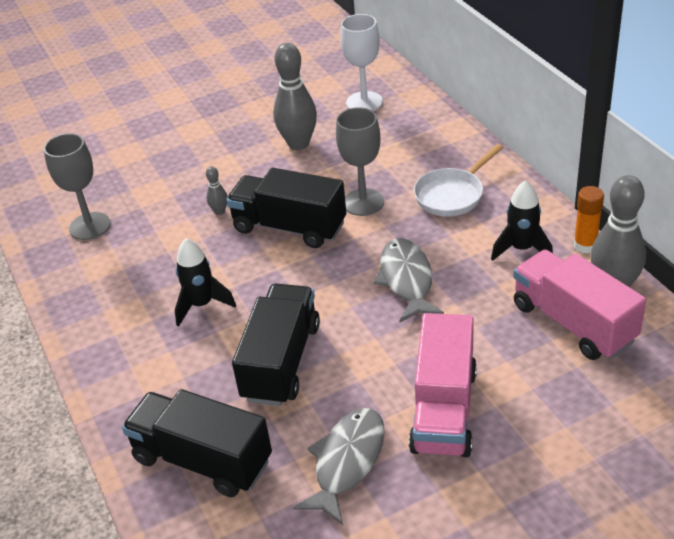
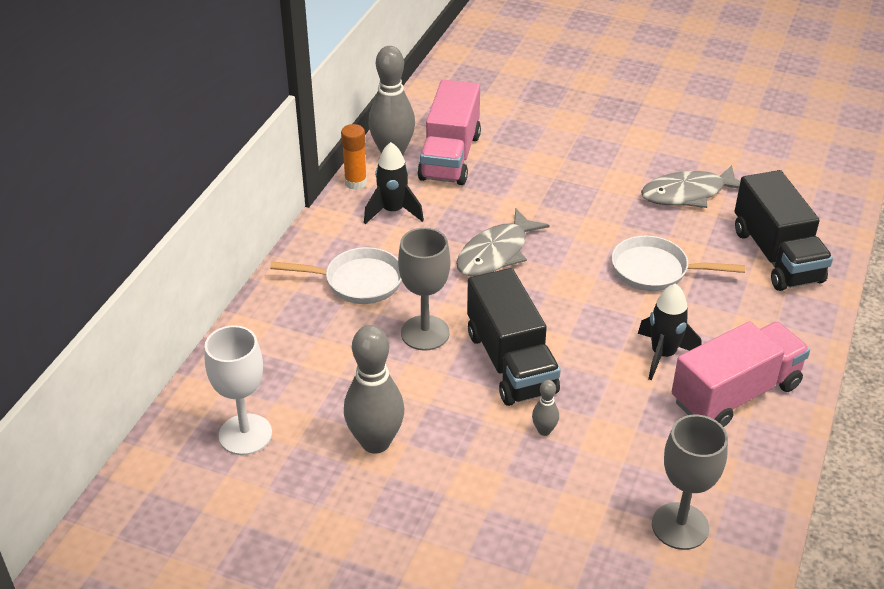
camera: 135 degrees left, 0 degrees up
black truck [232,284,320,406] -> white pan [612,236,745,291]
pink truck [409,313,477,457] -> pink truck moved to [672,321,810,427]

